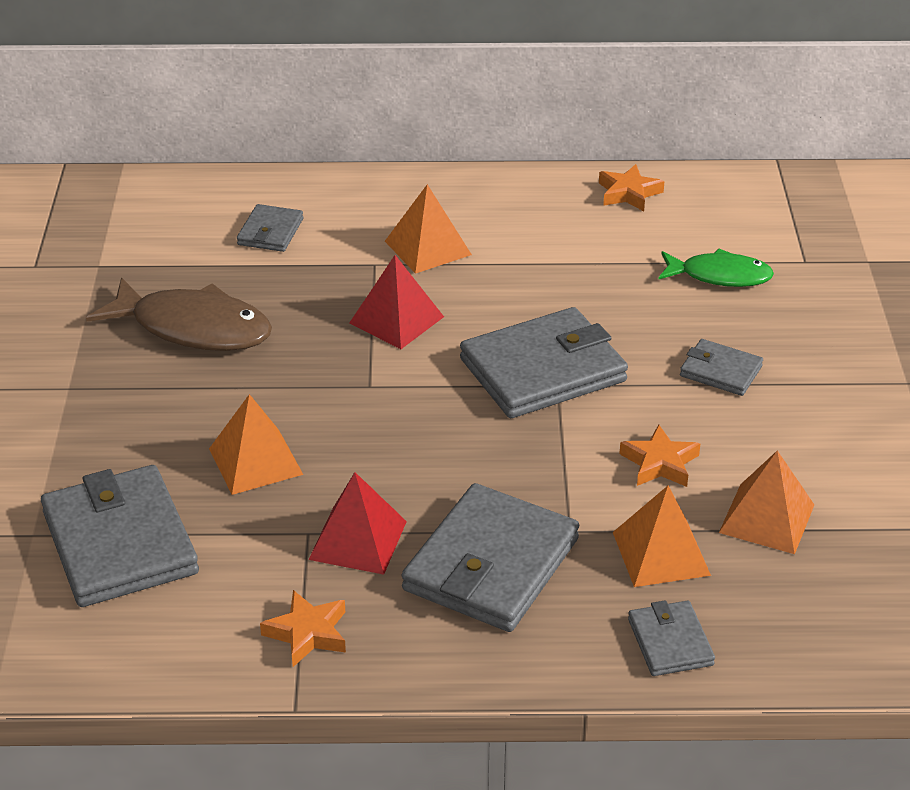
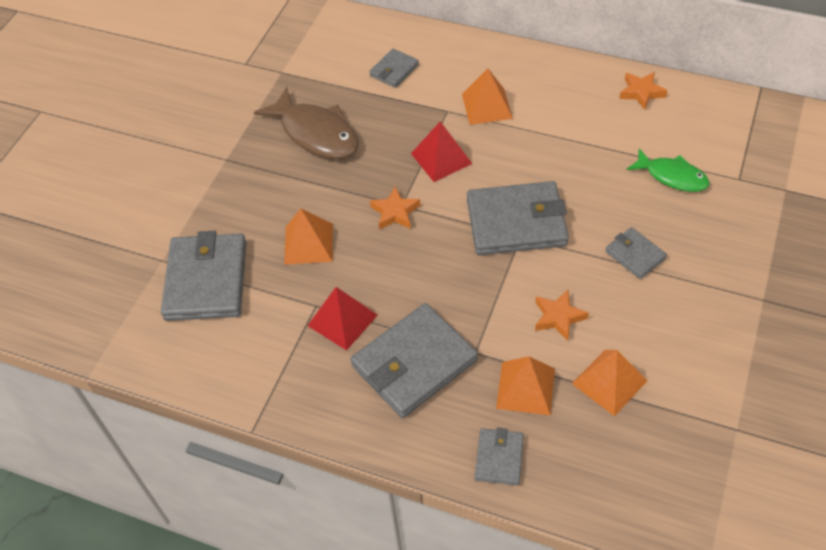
camera: 25 degrees right, 15 degrees up
orange star [260,590,346,667] -> orange star moved to [370,187,420,230]

